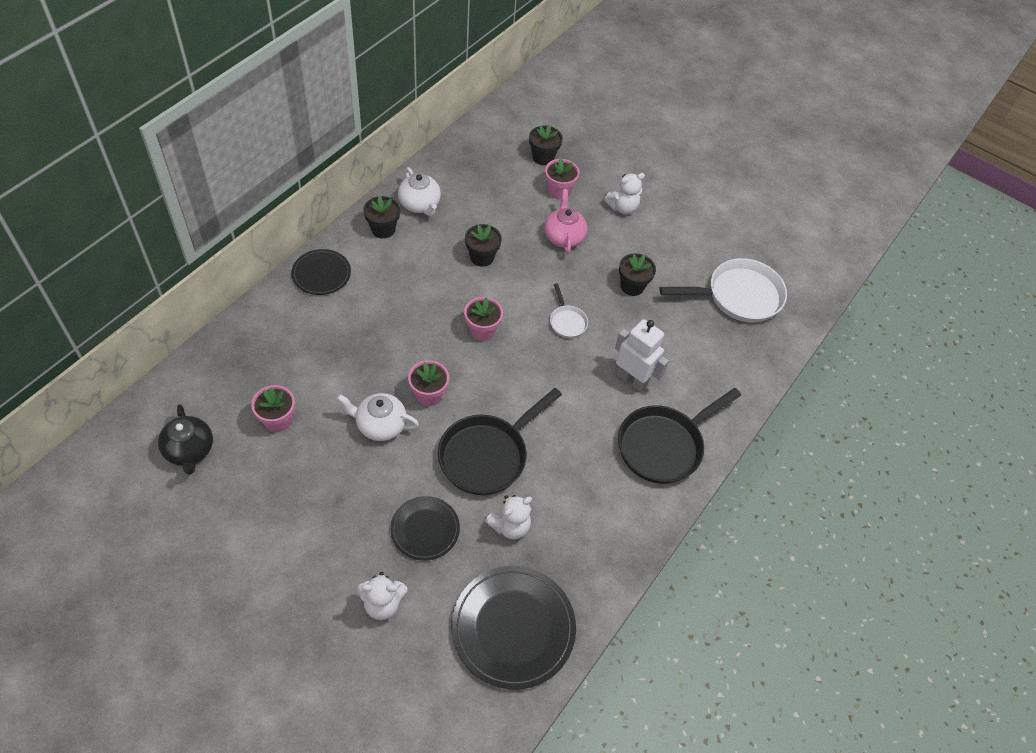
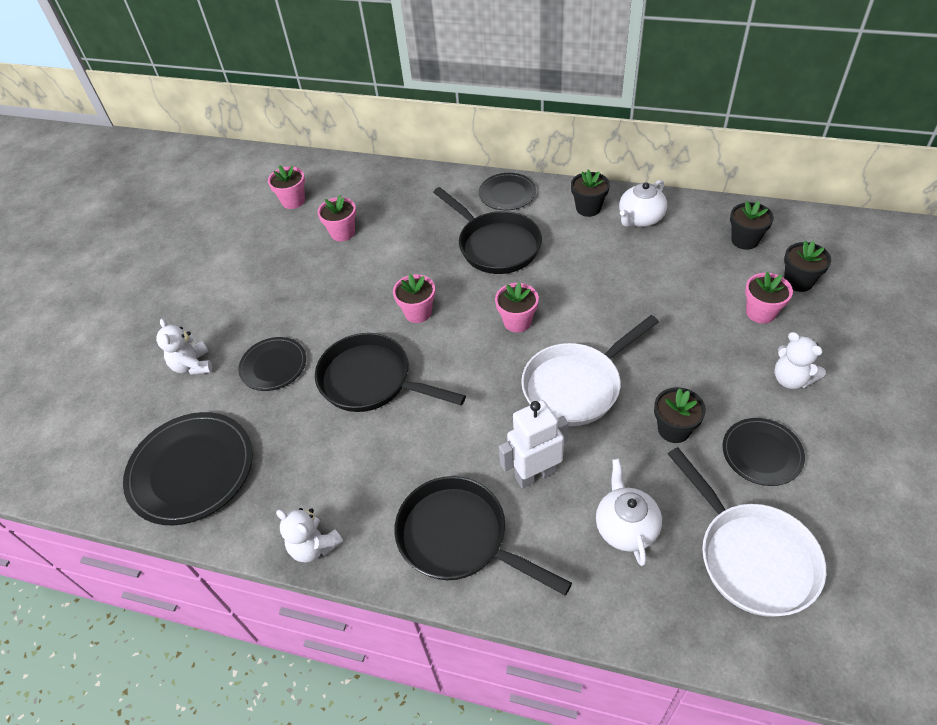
camera: 80 degrees right, 5 degrees down
black teapot [158,404,213,475] -> pink flower pot [268,165,305,209]
white teapot [337,393,419,441] -> white teapot moved to [596,458,662,566]
black flower pot [465,224,502,267] -> black flower pot moved to [730,201,774,250]
white teddy bear [485,495,532,539] -> white teddy bear moved to [276,508,343,563]
pink teapot [544,189,587,254] -> none
white pan [550,283,588,338] -> white pan [521,315,659,426], size x2.07
white robot [615,319,669,392] -> white robot turned 135 degrees counterclockwise [499,400,569,488]
none -> black pan [433,187,542,274]
none -> black plate [722,418,805,486]

